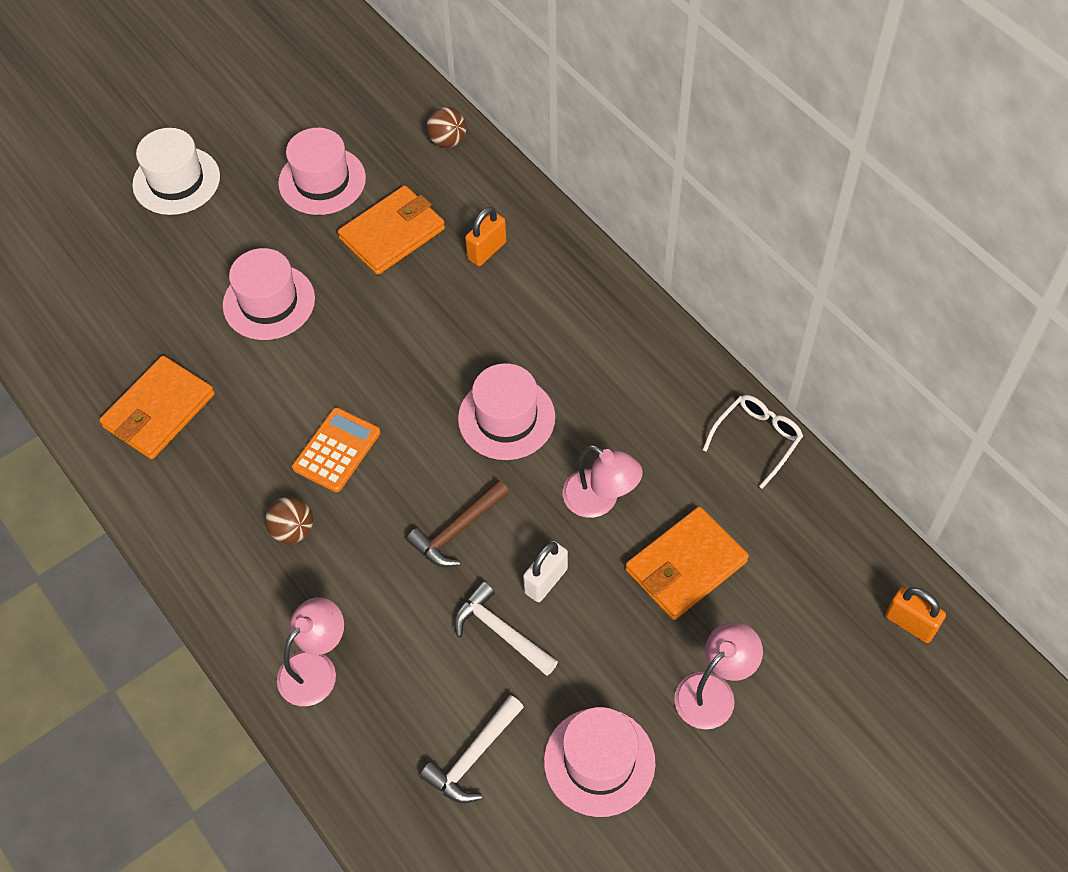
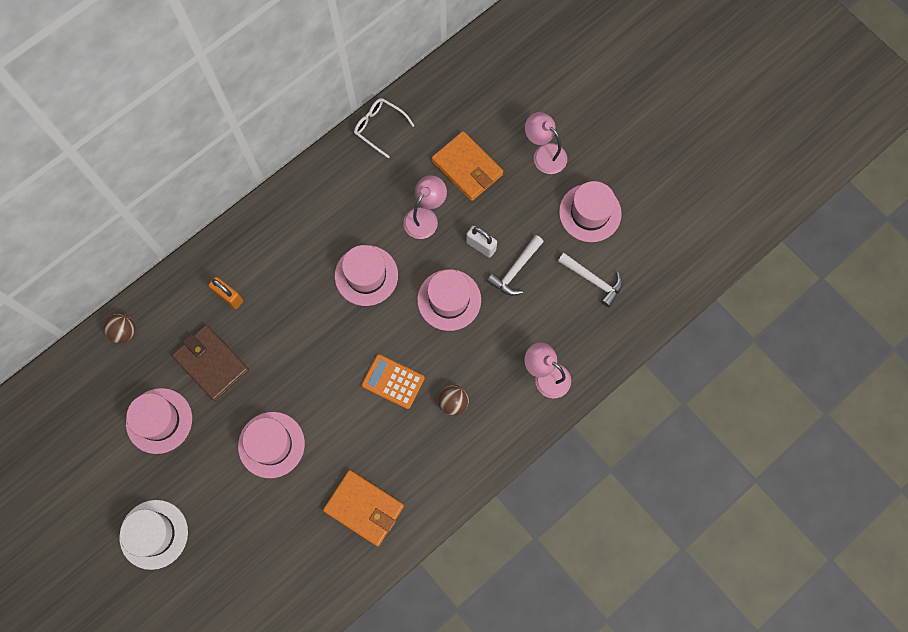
camera: 95 degrees left, 15 degrees up
orange wallet [338,185,445,275] -> brown wallet [172,325,249,401]
brown hammer [406,480,509,567] -> pink hat [417,269,481,331]
orange padlock [885,586,946,643] -> none

